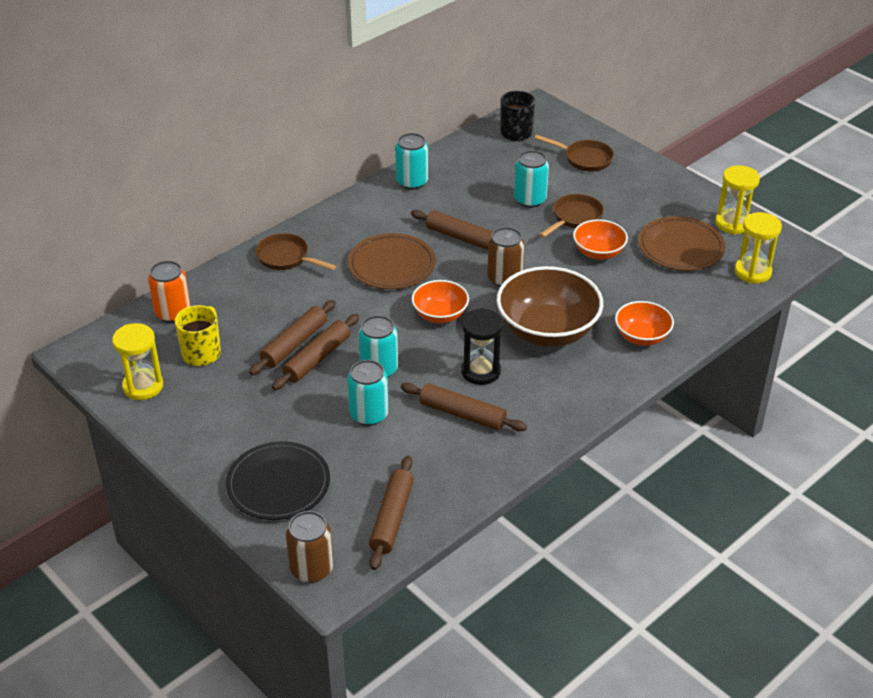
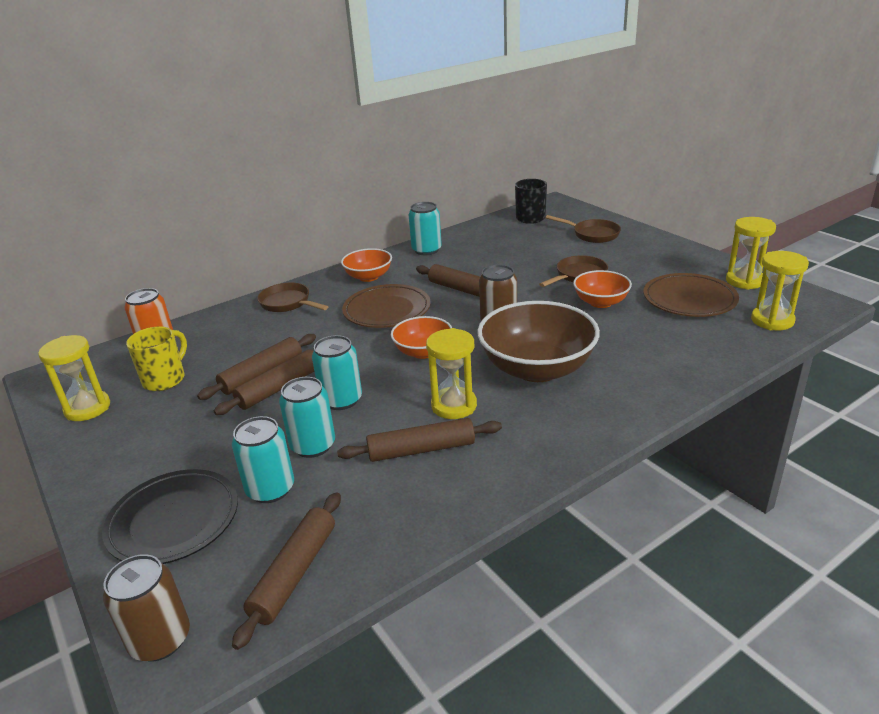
camera: 10 degrees right, 10 degrees down
brown rolling pin [401,383,527,431] -> brown rolling pin turned 45 degrees counterclockwise [337,418,502,462]
black hourglass [461,308,503,385] -> yellow hourglass [426,328,477,419]
turquoise can [514,150,549,208] -> turquoise can moved to [232,416,294,503]
orange bowl [615,301,674,346] -> orange bowl moved to [341,248,392,282]

